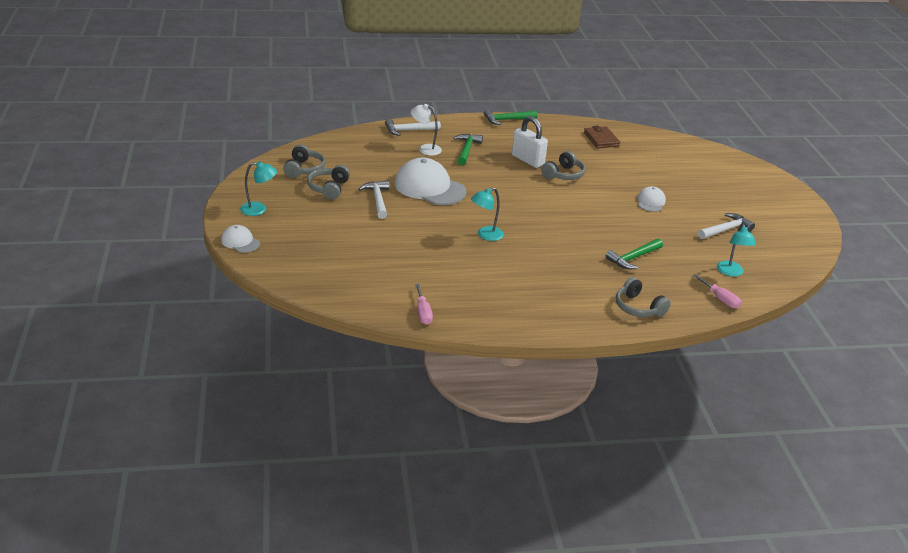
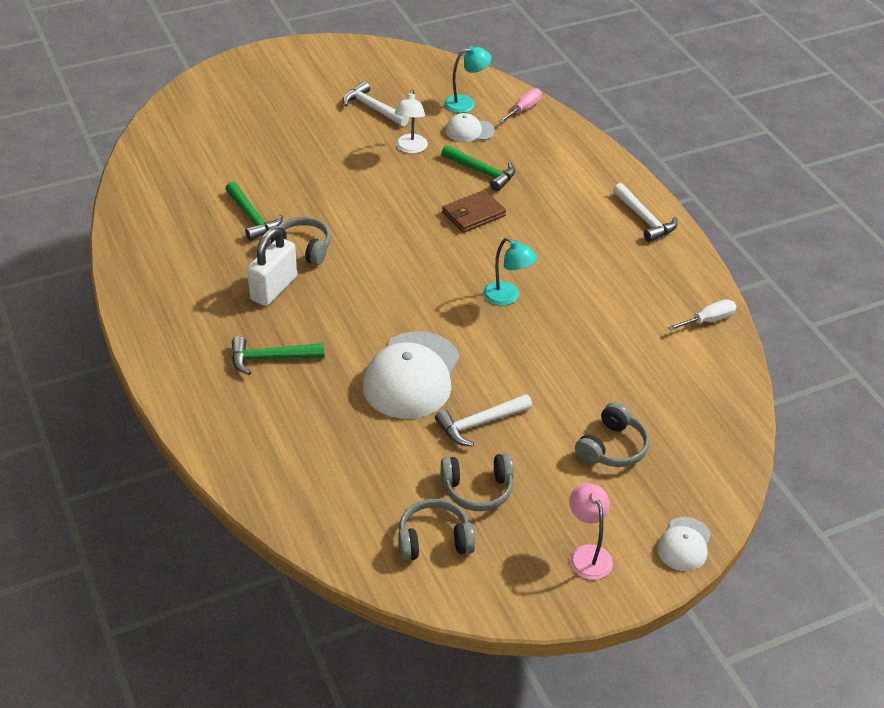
camera: 105 degrees left, 10 degrees up
turquoise lamp [240,161,277,216] -> pink lamp [569,483,613,580]
white hammer [385,119,441,136] -> white hammer moved to [613,183,678,242]
white lamp [411,104,442,156] -> white lamp moved to [395,90,428,153]
pink screwdriver [415,284,433,325] -> white screwdriver [668,299,737,331]
green hammer [484,109,538,125] -> green hammer moved to [225,182,283,241]
brown wallet [584,126,620,148] -> brown wallet moved to [442,190,506,233]
grey headphones [616,277,671,317] -> grey headphones moved to [575,402,650,467]
white cap [637,186,666,212] -> white cap moved to [446,113,495,142]

